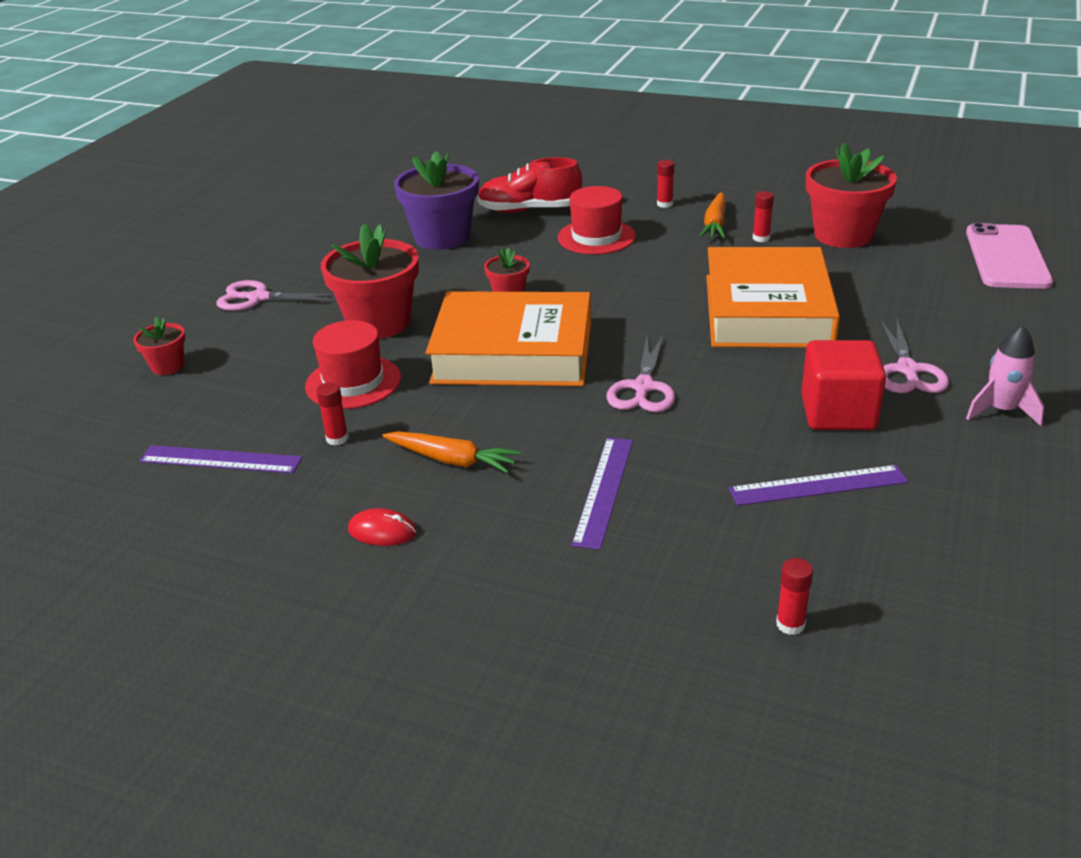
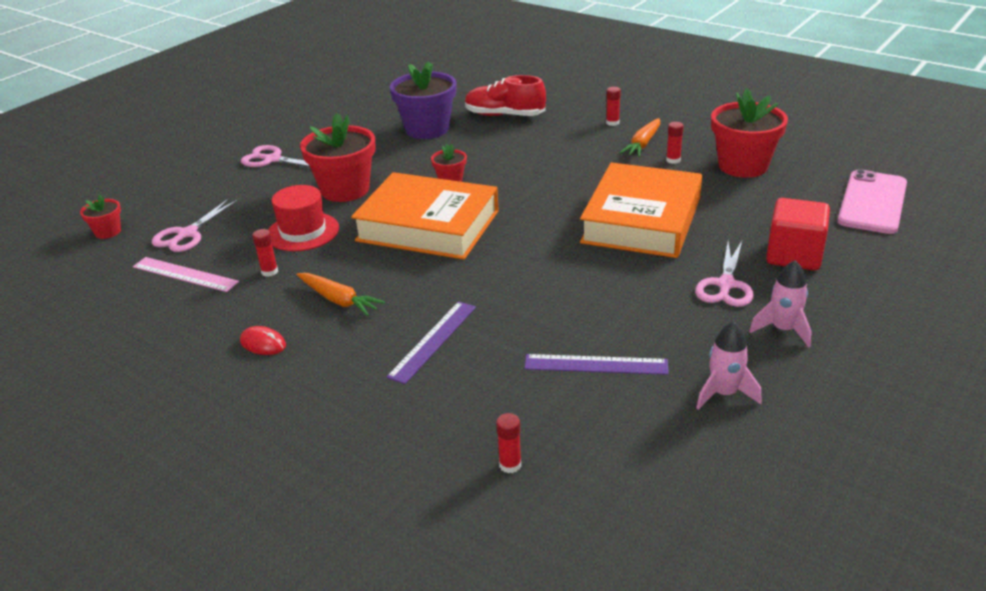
camera: 15 degrees right, 0 degrees up
red flower pot [133,317,185,375] -> red flower pot moved to [80,194,121,239]
purple ruler [139,445,303,474] -> pink ruler [133,257,239,292]
red hat [558,186,636,255] -> none
pink scissors [607,335,675,412] -> pink scissors moved to [152,198,238,252]
red cube [801,340,886,430] -> red cube moved to [766,198,830,270]
none -> pink rocket [696,322,761,410]

